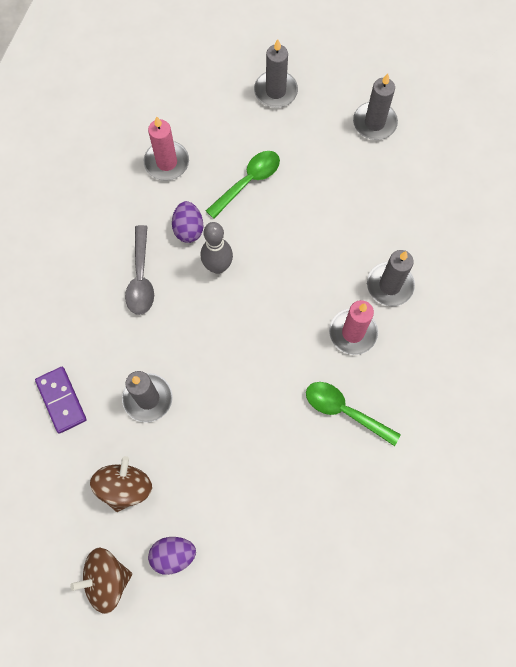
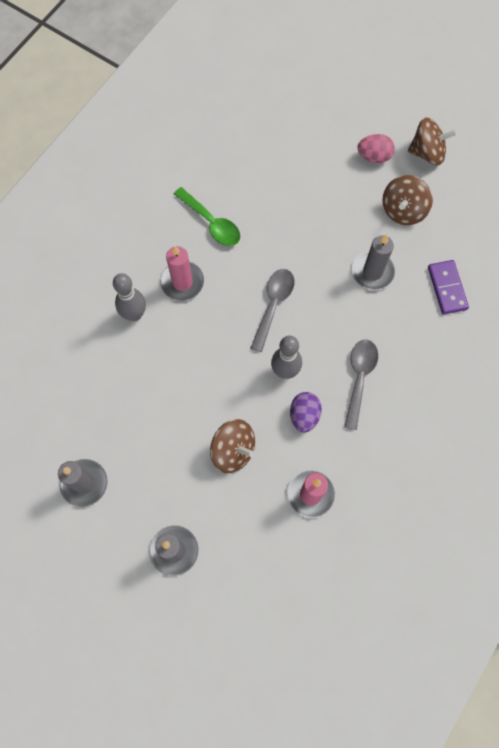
camera: 165 degrees left, 0 degrees up
purple egg [148,537,196,575] -> pink egg [357,134,395,163]
green spoon [206,151,280,219] -> brown spinning top [210,419,255,473]
grey candle [367,250,415,306] -> grey bowling pin [113,273,146,321]
none -> grey spoon [251,269,294,352]

